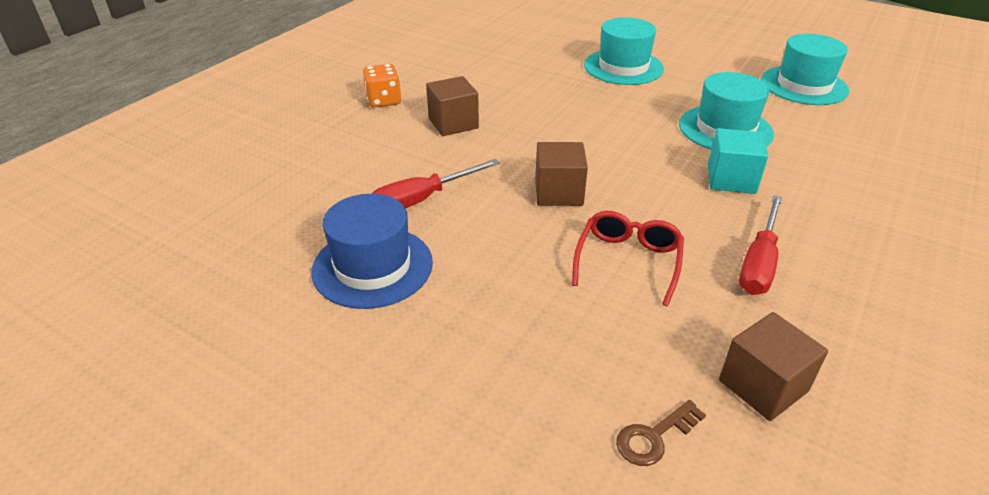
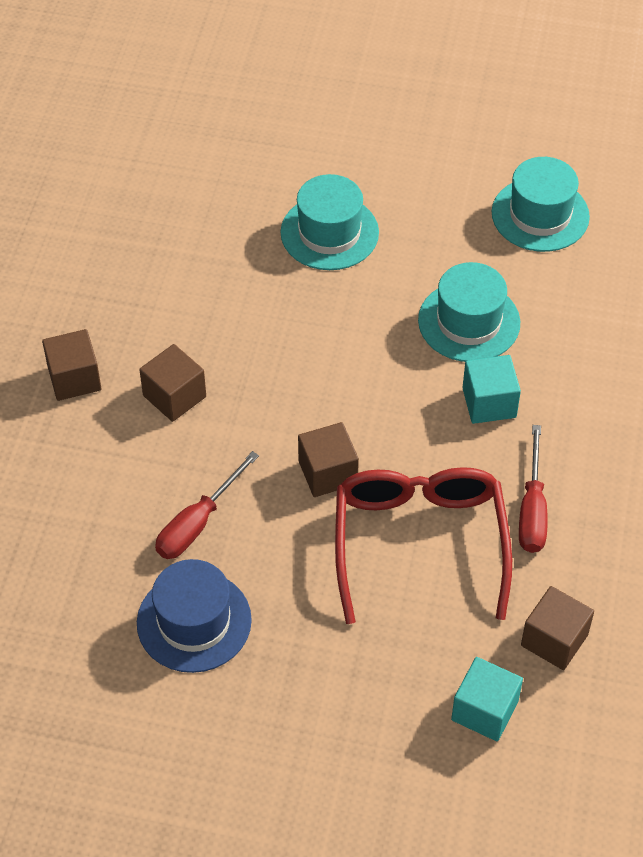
camera: 20 degrees left, 15 degrees up
orange dice [363,64,401,108] -> brown cube [42,329,102,401]
red glasses [572,211,684,307] -> red glasses [335,467,512,624], size x1.82
brown key [616,400,706,466] -> turquoise cube [451,657,523,741]

